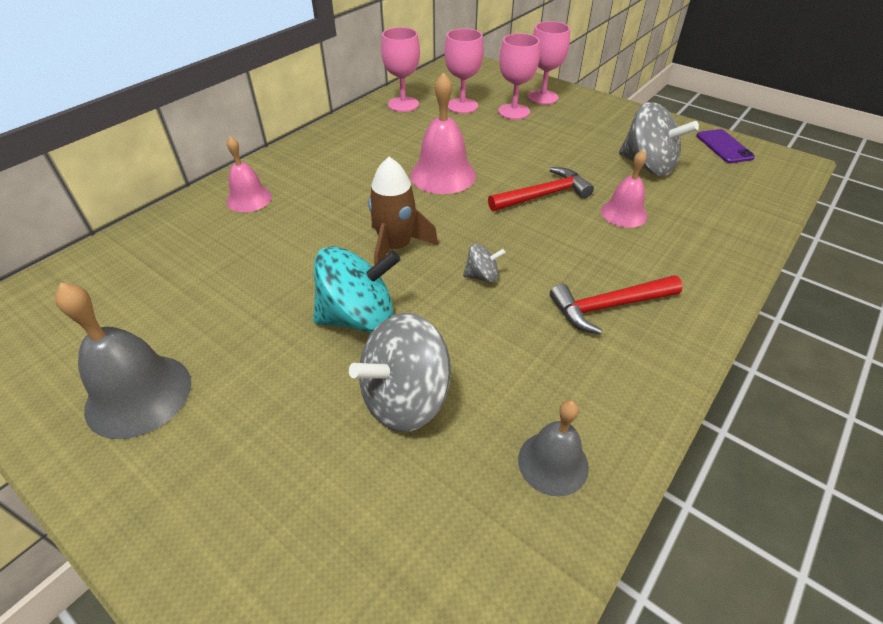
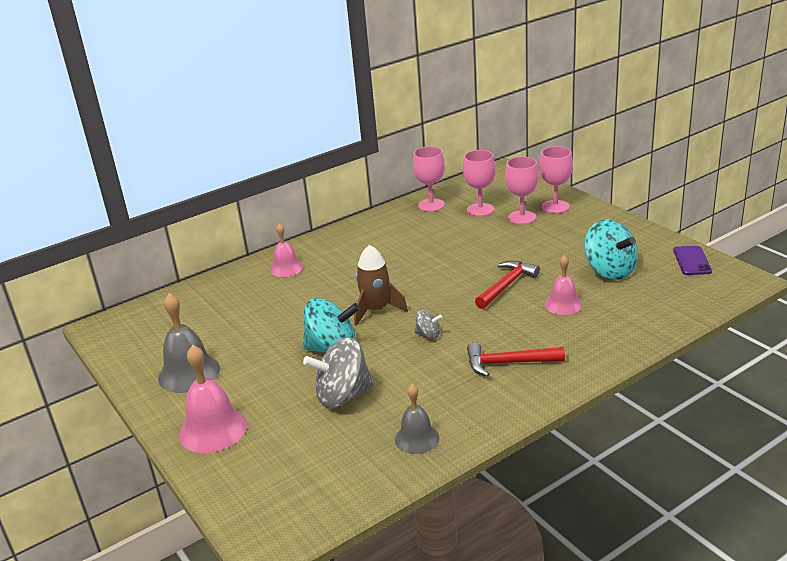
camera: 20 degrees right, 15 degrees down
pink bell [410,72,476,194] -> pink bell moved to [179,345,247,453]
red hammer [488,167,594,211] -> red hammer turned 45 degrees counterclockwise [475,261,540,309]
grey spinning top [619,102,699,176] -> turquoise spinning top [584,219,638,280]

